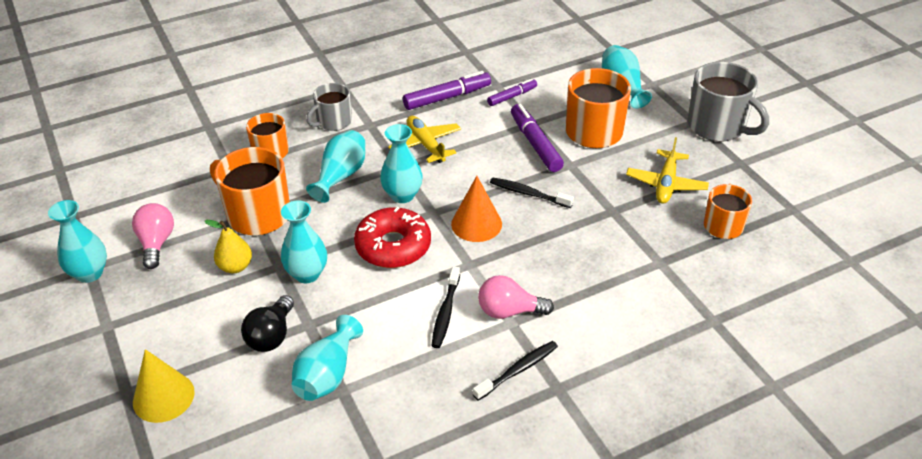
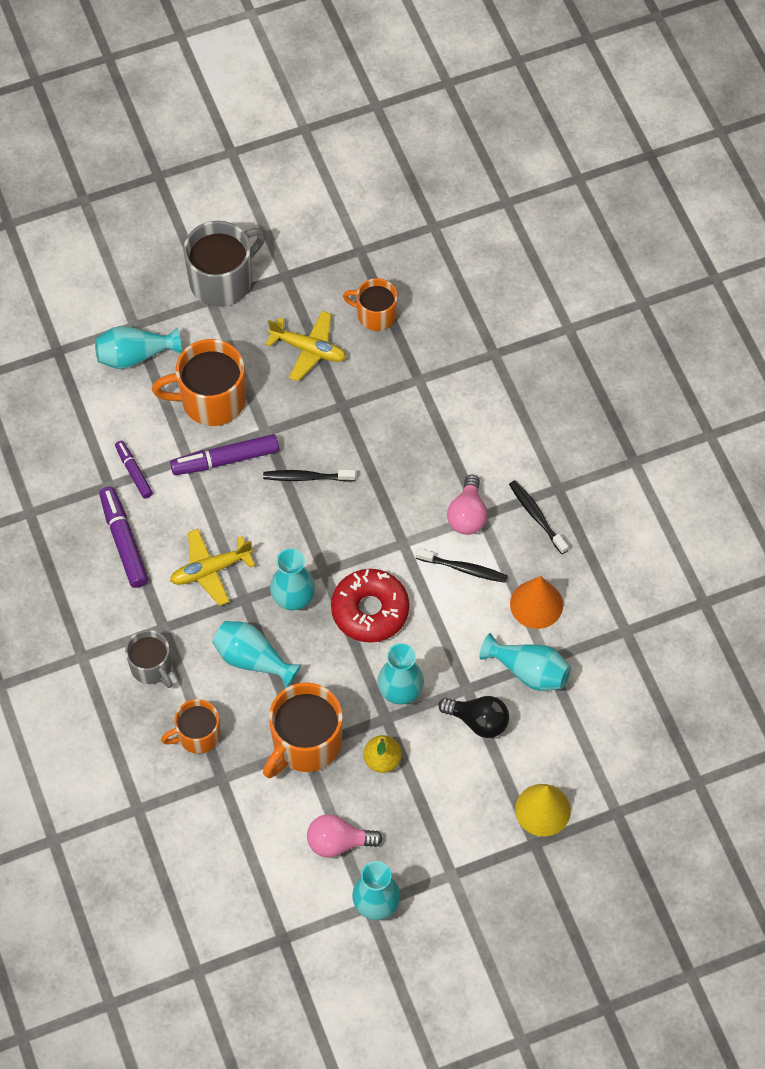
camera: 85 degrees left, 20 degrees up
orange cone [451,176,502,242] -> orange cone moved to [510,576,563,629]
black toothbrush [490,177,574,208] -> black toothbrush turned 60 degrees clockwise [263,470,356,482]

